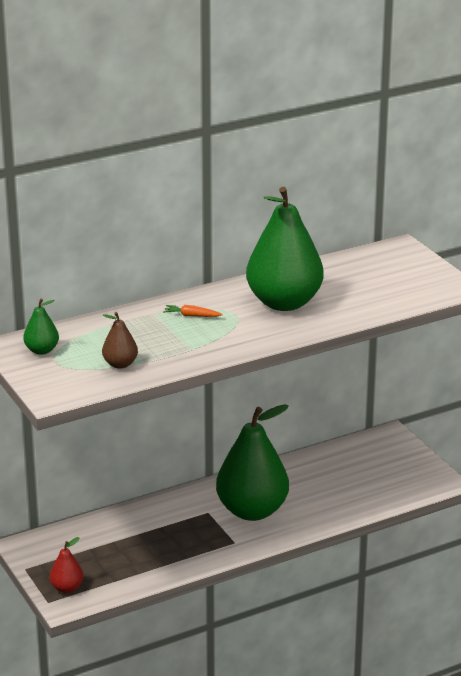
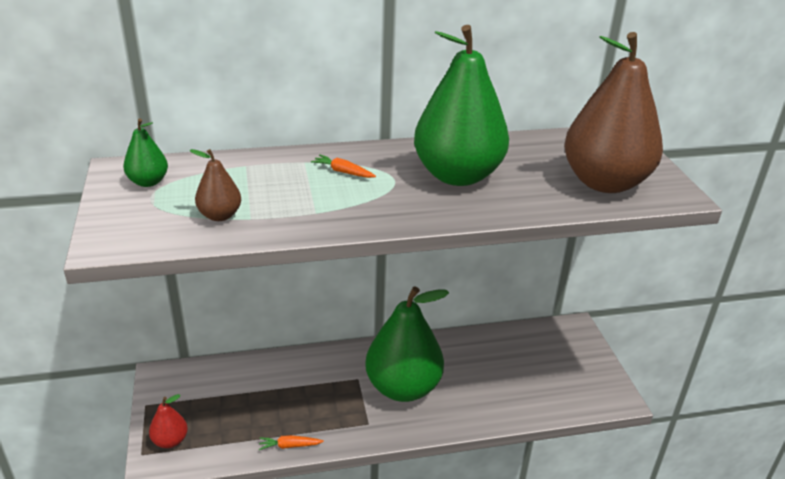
camera: 15 degrees right, 5 degrees up
none -> orange carrot [259,435,324,450]
none -> brown pear [564,32,663,193]

